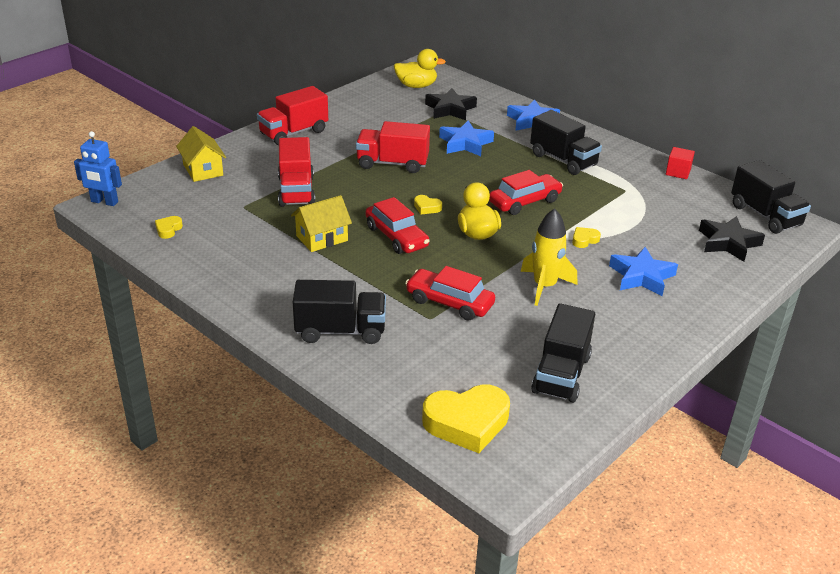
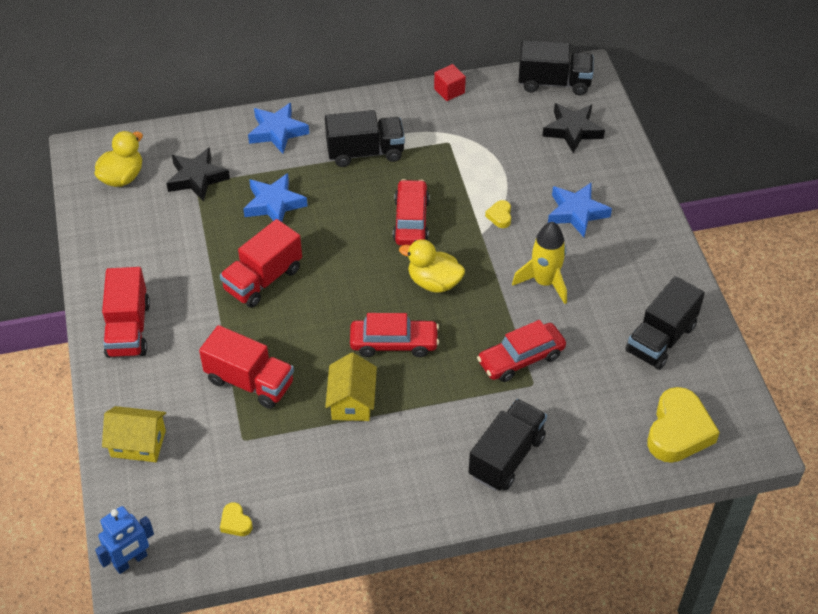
camera: 55 degrees left, 15 degrees up
yellow heart [414,195,442,214] -> none
black truck [531,303,595,403] -> black truck turned 75 degrees clockwise [625,276,705,370]

